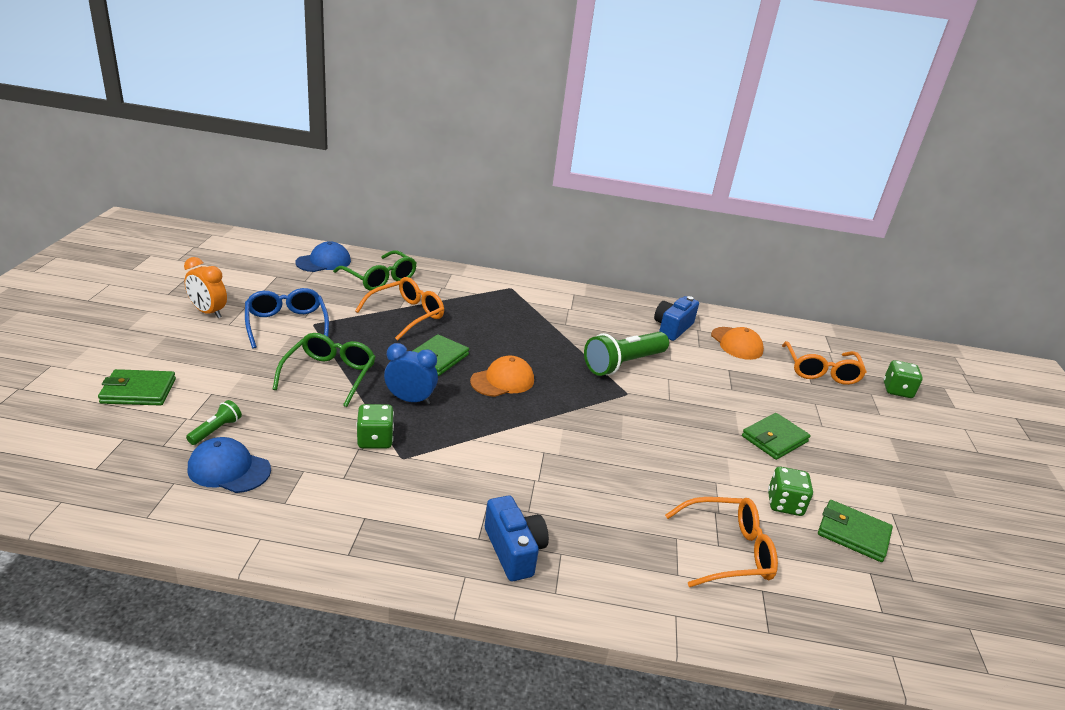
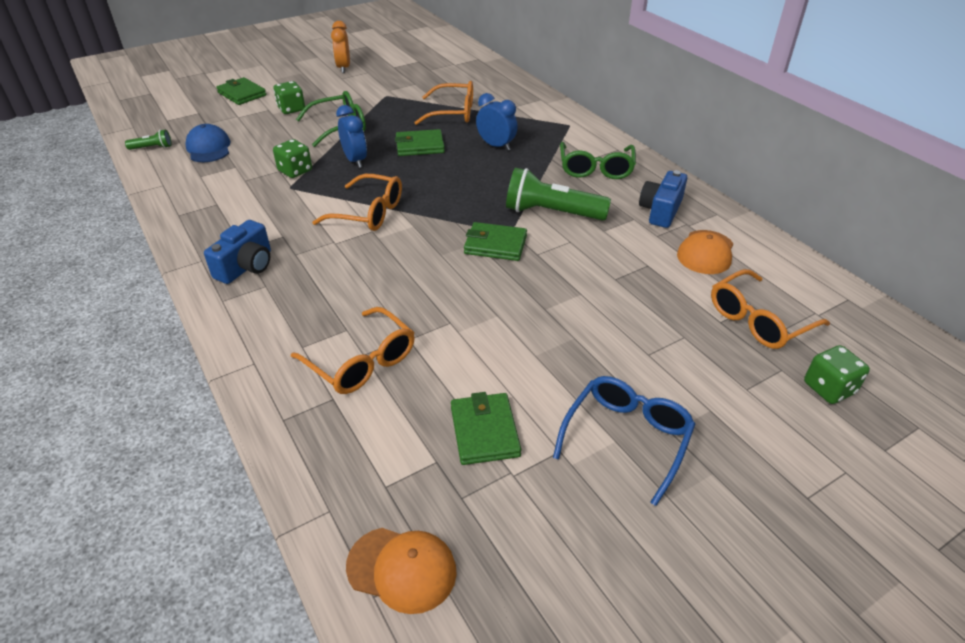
camera: 55 degrees right, 10 degrees up
green flashlight [186,400,242,445] -> green flashlight moved to [125,129,172,150]
blue glasses [245,288,329,349] -> blue glasses moved to [553,376,695,506]
blue cap [296,241,351,272] -> none
green glasses [333,250,416,291] -> green glasses moved to [560,142,636,179]
orange cap [470,356,534,397] -> orange cap moved to [346,528,457,614]
blue camera [654,296,699,341] -> blue camera turned 60 degrees counterclockwise [639,170,687,228]
green wallet [742,413,810,460] -> green wallet moved to [464,222,527,261]
green dice [768,467,813,516] -> green dice moved to [273,81,305,114]
none -> orange glasses [312,174,402,231]
none -> blue clock [476,93,518,150]

